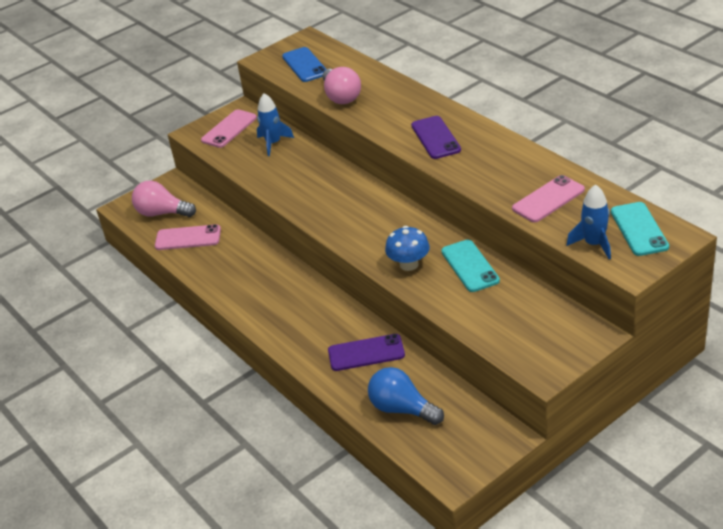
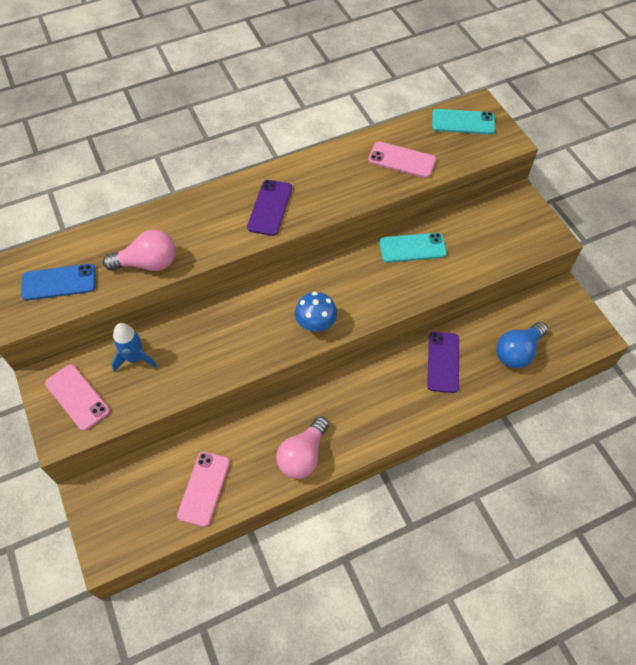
camera: 80 degrees left, 20 degrees up
pink light bulb [132,180,196,217] -> pink light bulb moved to [276,416,329,479]
blue mushroom [385,226,430,271] -> blue mushroom moved to [295,292,337,332]
purple phone [411,116,461,159] -> purple phone turned 75 degrees counterclockwise [247,180,292,236]
pink phone [512,175,585,222] -> pink phone turned 45 degrees counterclockwise [368,141,436,178]
blue rocket [567,184,611,259] -> none

